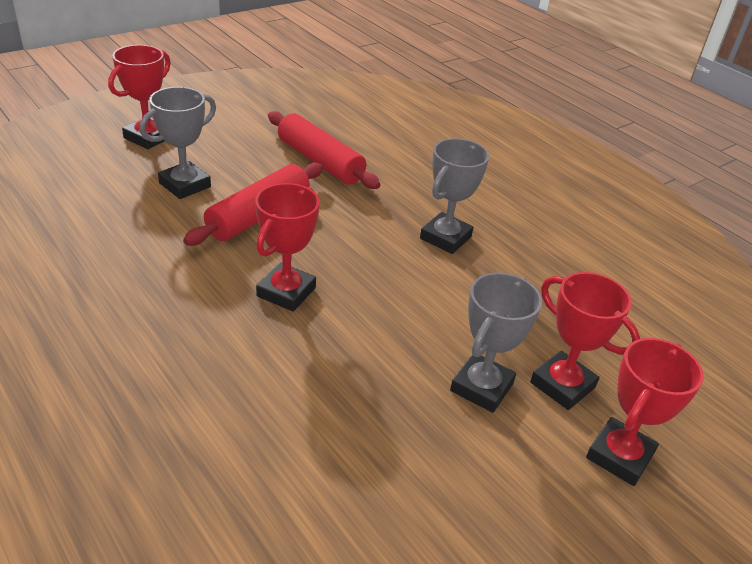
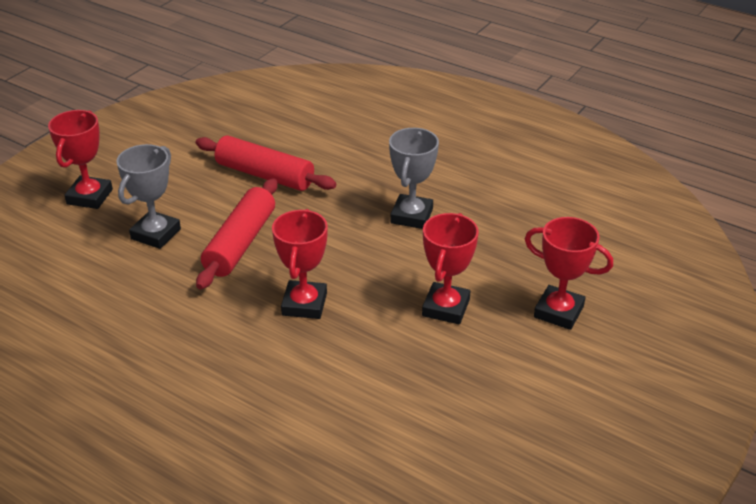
camera: 15 degrees left, 0 degrees up
grey trophy [450,272,542,413] -> none
red trophy [586,338,704,486] -> red trophy moved to [422,213,479,324]

